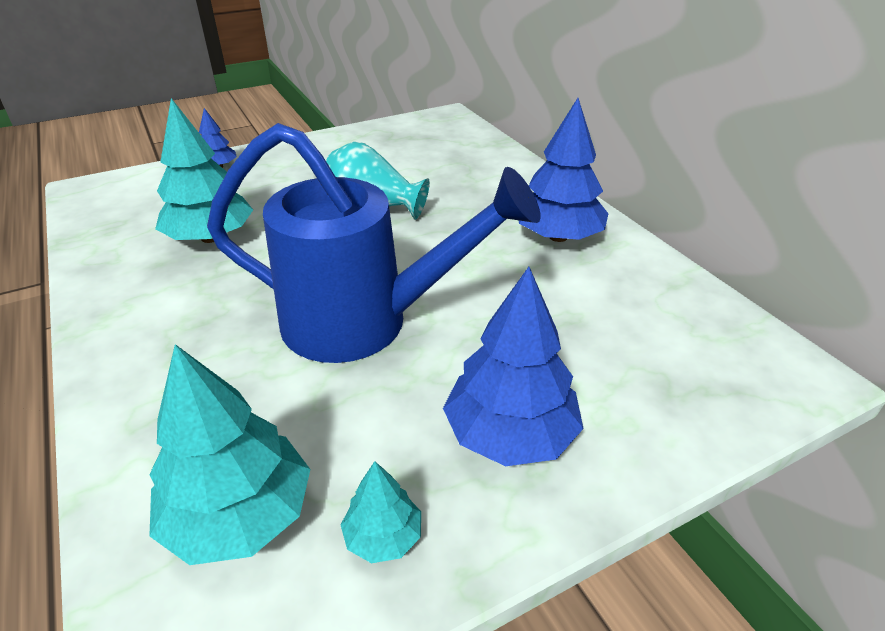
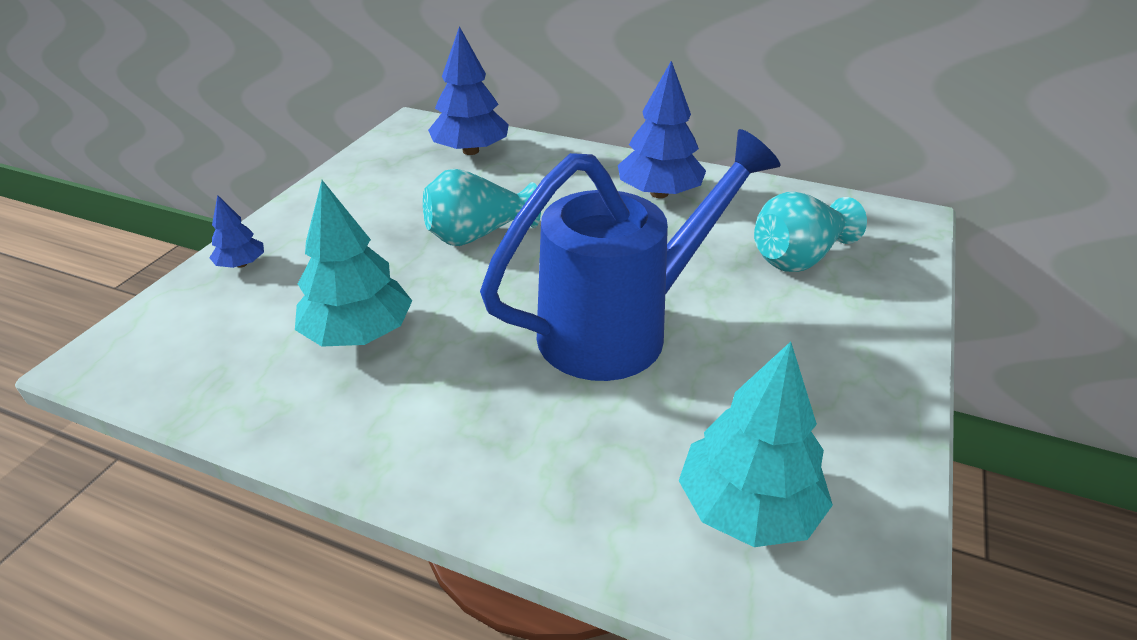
camera: 40 degrees left, 0 degrees up
turquoise tree [341,461,421,563] -> none
blue tree [443,267,584,466] -> blue tree moved to [428,26,509,155]
none -> turquoise vase [754,192,867,272]

